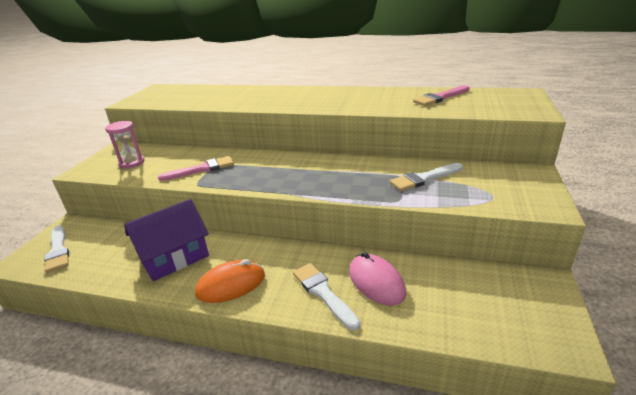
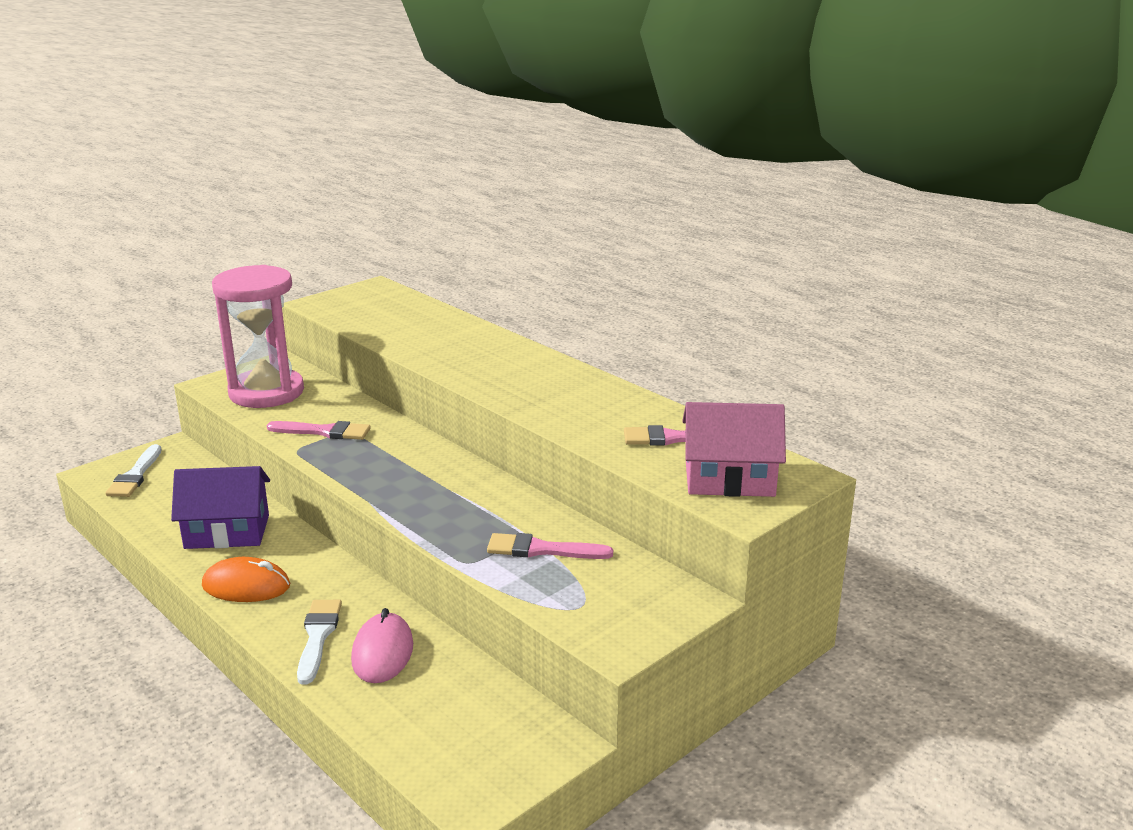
camera: 30 degrees right, 5 degrees down
pink hourglass [105,121,145,169] -> pink hourglass [212,265,304,408], size x2.14
white brush [390,163,463,191] -> pink brush [487,533,613,559]
none -> pink house [682,402,786,497]

